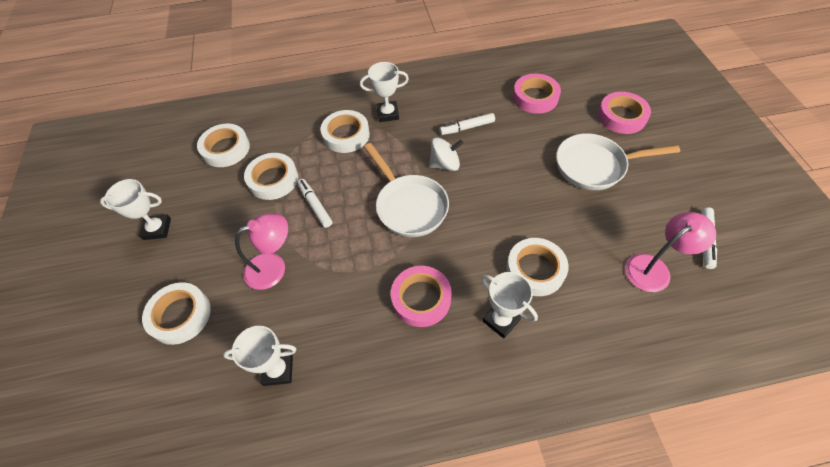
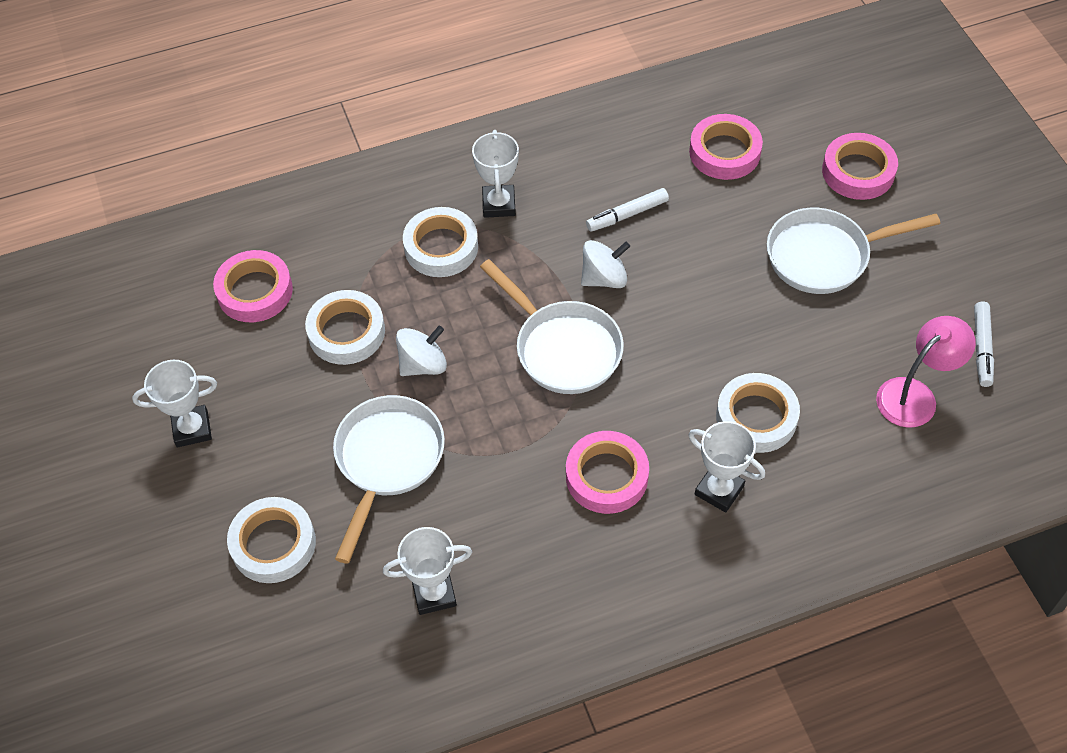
camera: 10 degrees left, 0 degrees up
white tape [197,124,250,167] -> pink tape [213,250,293,322]
pink lamp [235,214,288,290] -> white pan [333,395,445,564]
white marker [297,179,332,228] -> white spinning top [396,326,447,376]
white trophy [360,62,409,122] -> white trophy turned 75 degrees counterclockwise [472,130,519,218]

